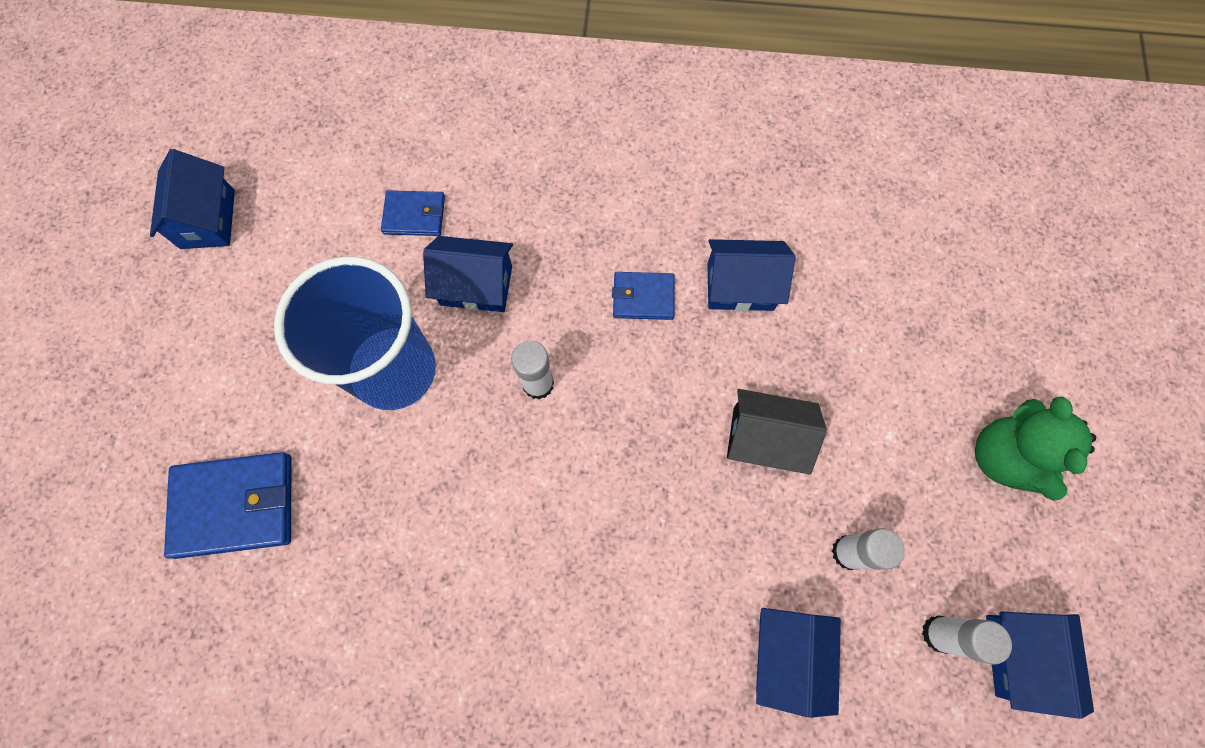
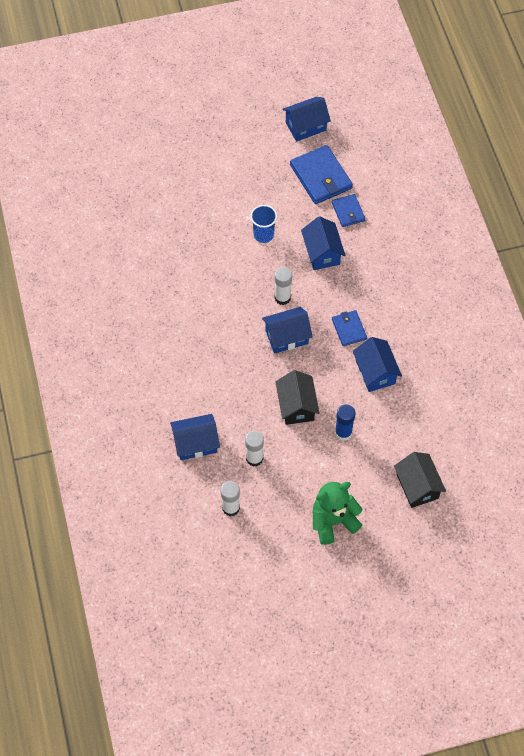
camera: 70 degrees right, 10 degrees down
blue wallet [164,452,291,559] -> blue wallet moved to [290,145,353,204]
blue cup [274,257,436,410] -> blue cup [250,205,277,243], size x0.47
blue house [986,612,1094,719] -> blue house moved to [262,307,313,354]
none -> blue glue stick [335,404,356,441]
none -> black house [394,452,446,508]

